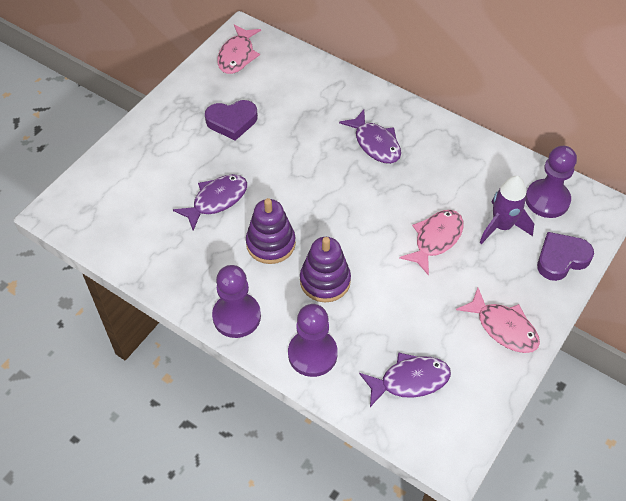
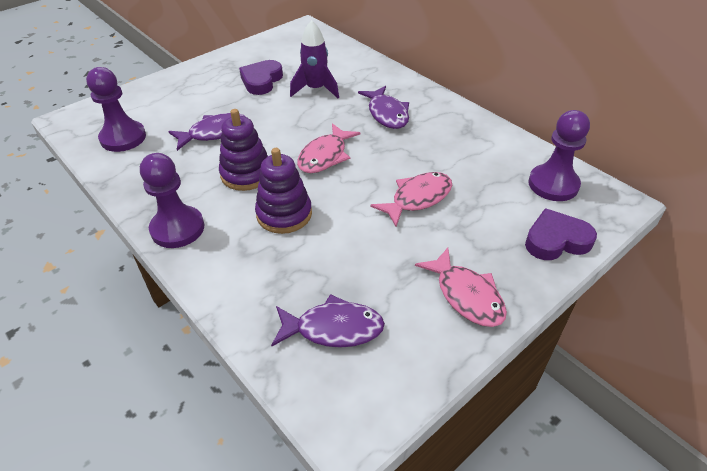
camera: 15 degrees right, 10 degrees down
purple heart [205,100,258,141] -> purple heart turned 105 degrees clockwise [239,60,283,95]
pink fish [217,24,261,74] -> pink fish moved to [297,123,360,173]
purple pawn [288,304,338,377] -> purple pawn moved to [86,67,146,152]
purple rocket [479,176,534,244] -> purple rocket moved to [290,20,339,98]

